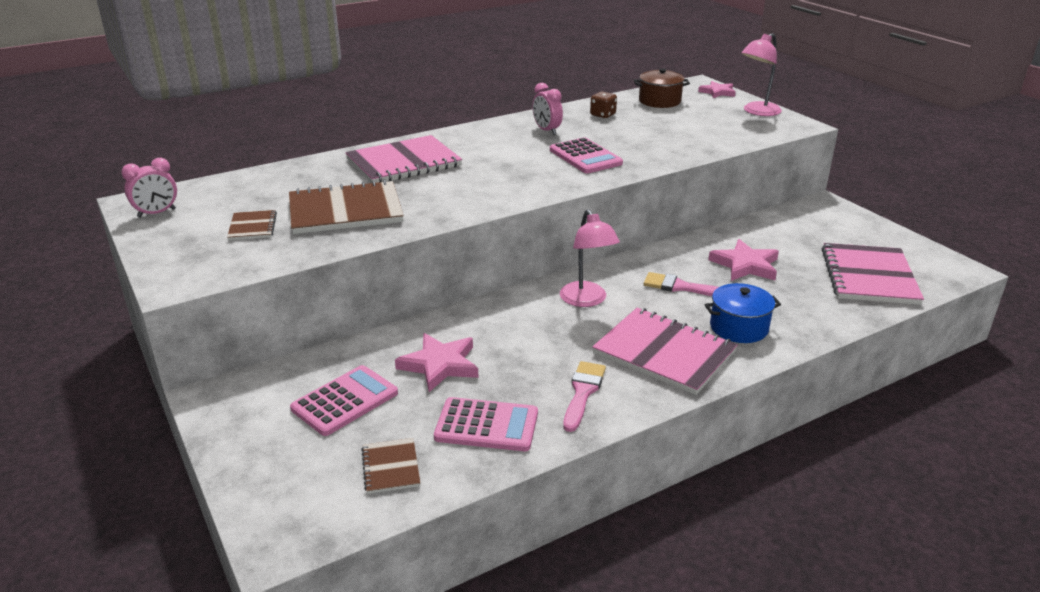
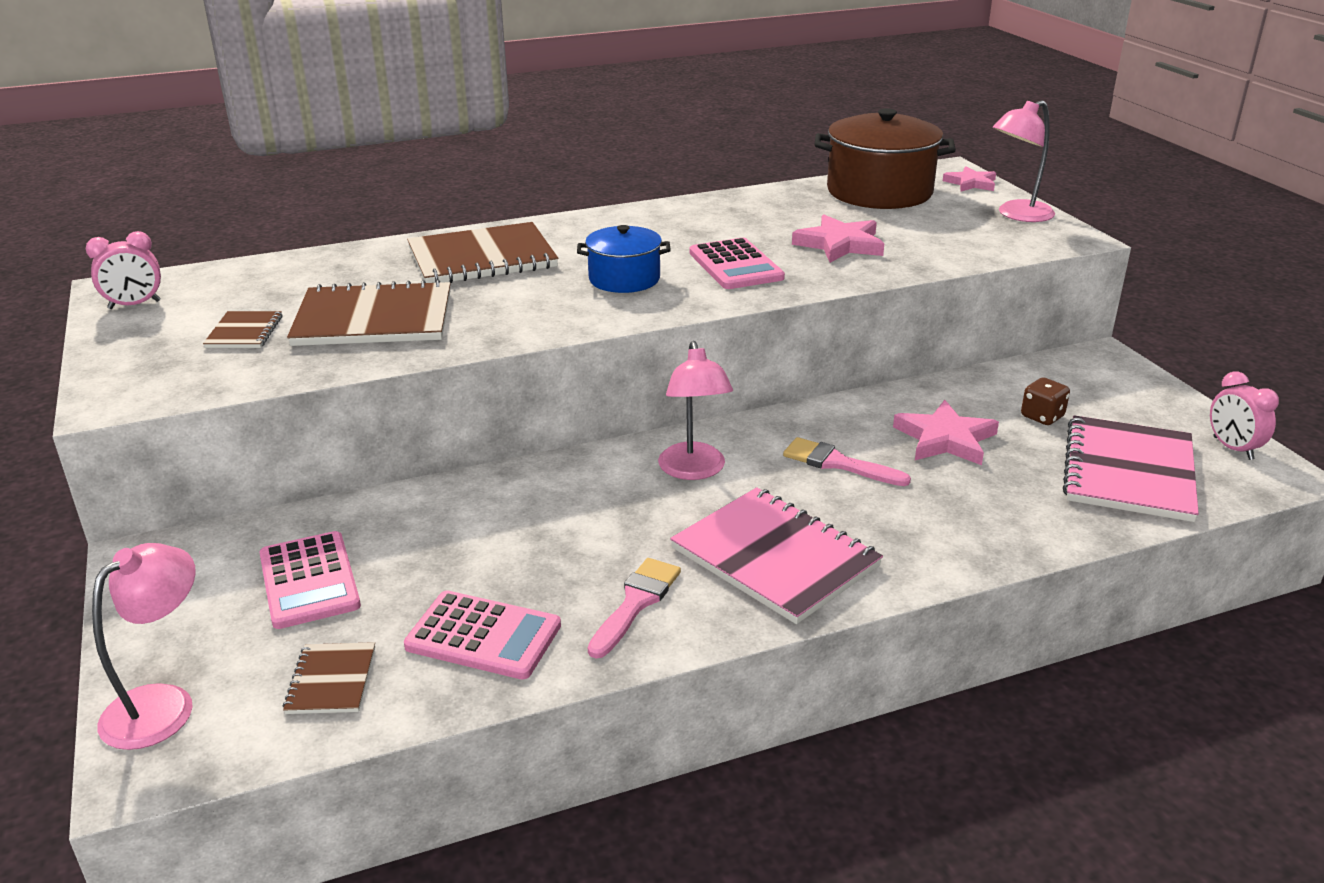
camera: 10 degrees right, 0 degrees up
pink calculator [290,365,398,436] -> pink calculator turned 105 degrees clockwise [259,531,361,629]
pink notebook [345,135,462,183] -> brown notebook [407,222,558,283]
pink star [395,333,478,392] -> pink star moved to [792,215,884,263]
pink clock [533,83,563,135] -> pink clock moved to [1210,372,1279,460]
brown dice [590,91,617,118] -> brown dice moved to [1021,378,1070,425]
brown pot [634,68,690,108] -> brown pot [815,108,956,209], size x1.74
blue pot [705,283,781,343] -> blue pot moved to [577,225,671,293]
none -> pink lamp [92,543,196,750]

